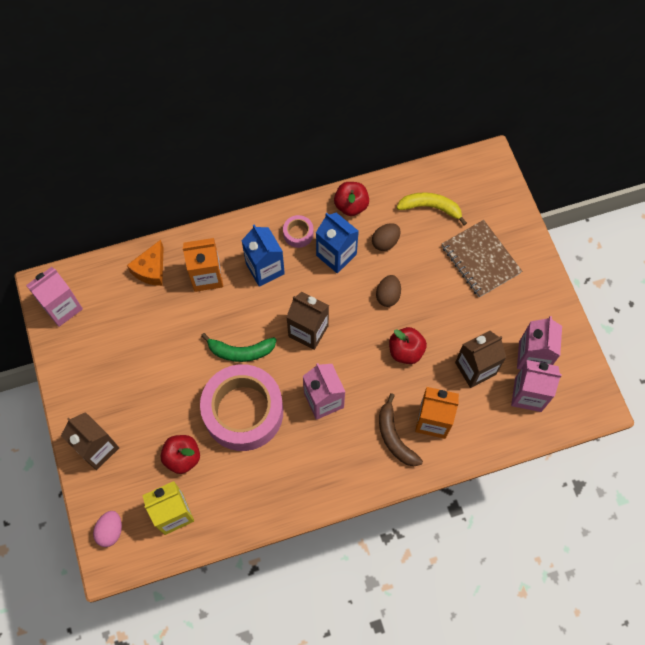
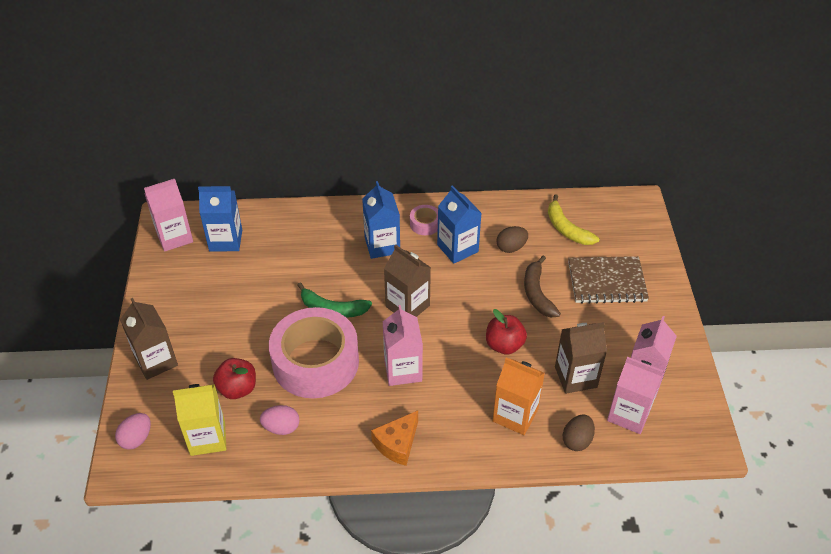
camera: 15 degrees right, 20 degrees down
orange cheese [127,240,164,286] -> orange cheese moved to [371,410,418,466]
orange carton [182,238,223,292] -> none
red apple [334,182,369,216] -> none
brown egg [376,275,401,307] -> brown egg moved to [563,414,595,451]
brown banana [379,393,423,466] -> brown banana moved to [524,256,561,318]
yellow banana [397,192,467,225] -> yellow banana turned 150 degrees counterclockwise [548,194,599,245]
brown notebook [442,220,522,297] -> brown notebook turned 75 degrees counterclockwise [568,256,649,304]
none -> blue carton [198,186,242,252]
none -> pink egg [260,405,299,435]

